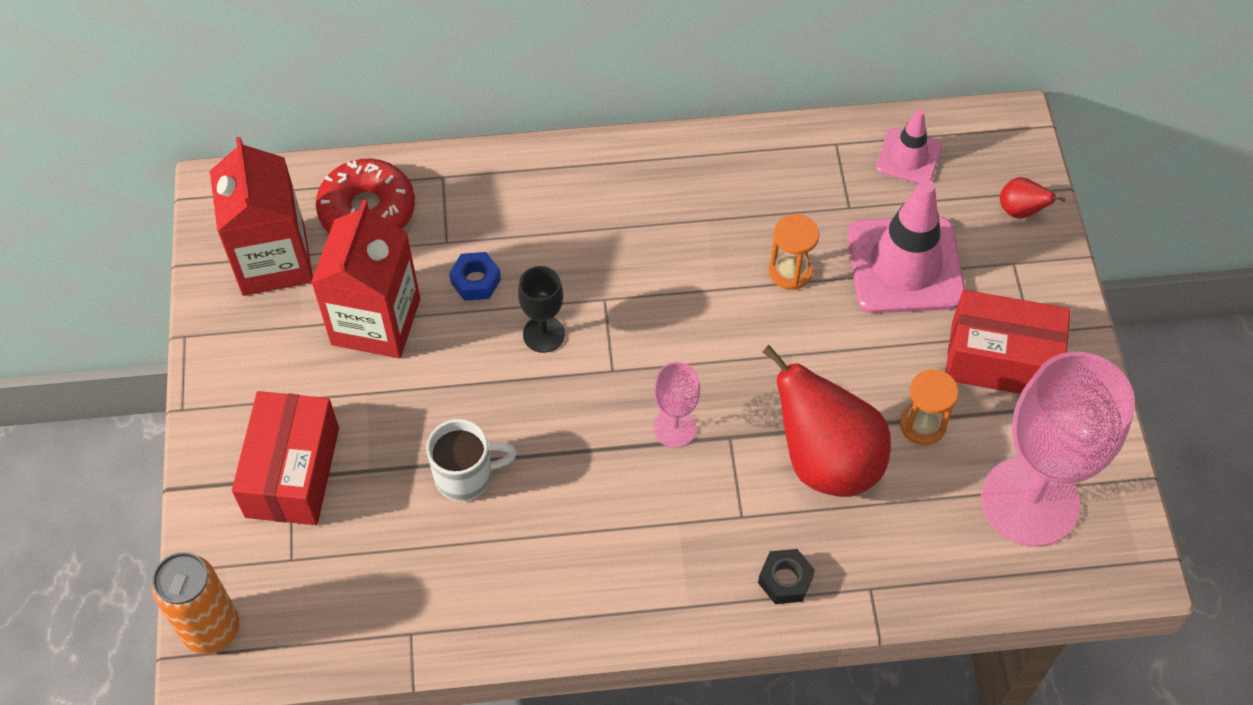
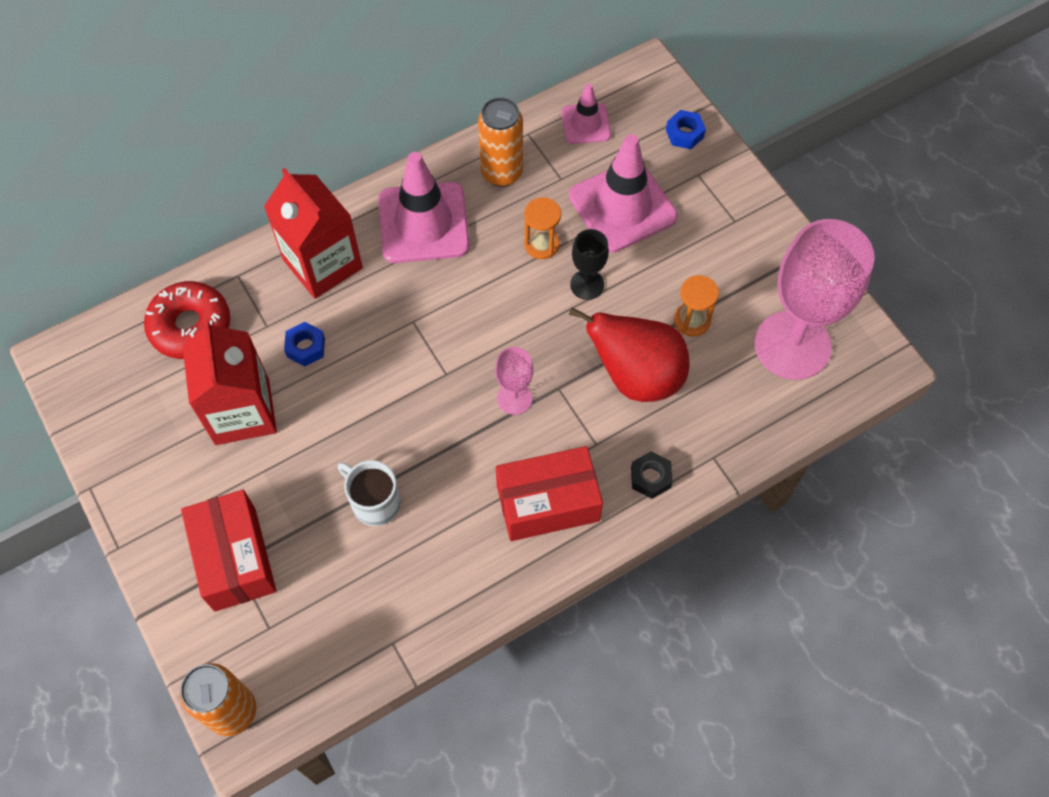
camera: 25 degrees left, 5 degrees up
red carton [210,137,313,296] -> red carton moved to [264,168,363,299]
white mug [426,419,517,501] -> white mug turned 105 degrees counterclockwise [338,460,401,526]
black goblet [518,266,565,353] -> black goblet moved to [570,229,609,300]
red box [946,290,1070,394] -> red box moved to [496,446,603,541]
red pear [1000,177,1065,219] -> blue nut [666,110,706,149]
none -> pink traffic cone [378,152,470,263]
none -> orange can [478,97,523,187]

